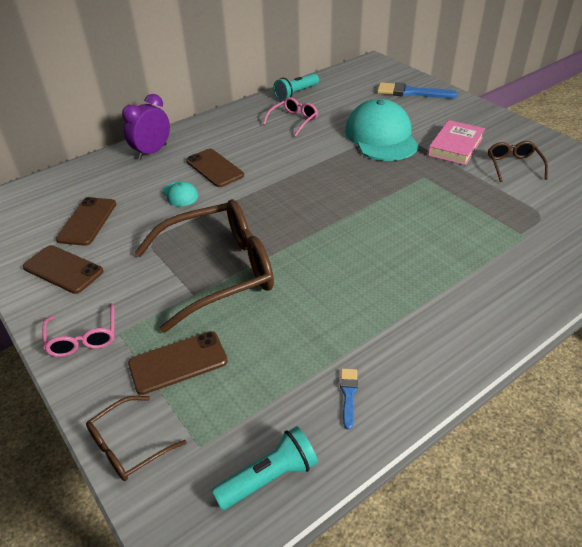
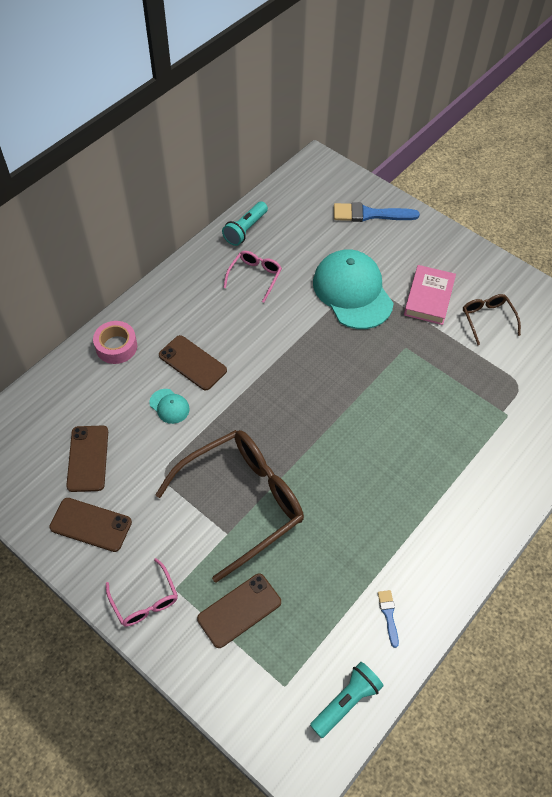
camera: 15 degrees left, 15 degrees up
brown glasses [86,396,187,481] -> none
purple clock [122,94,170,160] -> pink tape [93,321,137,364]

